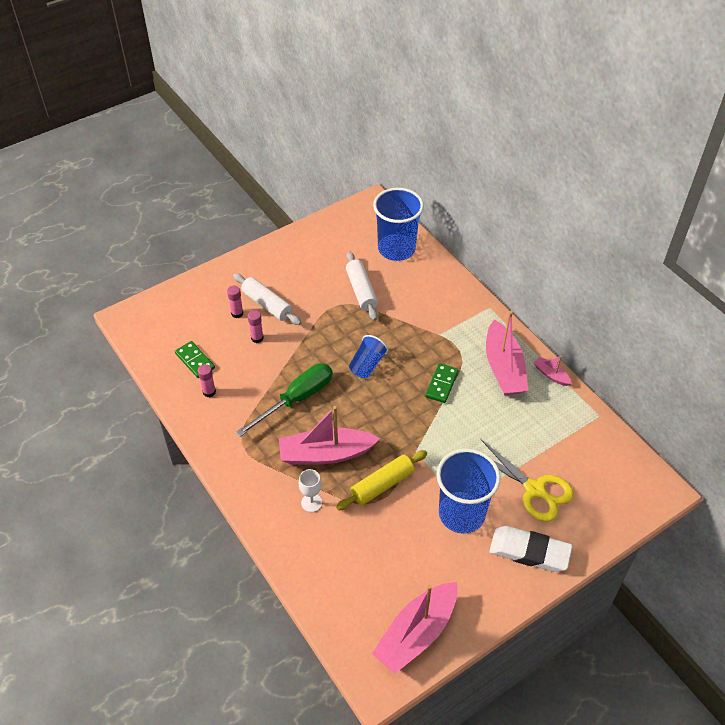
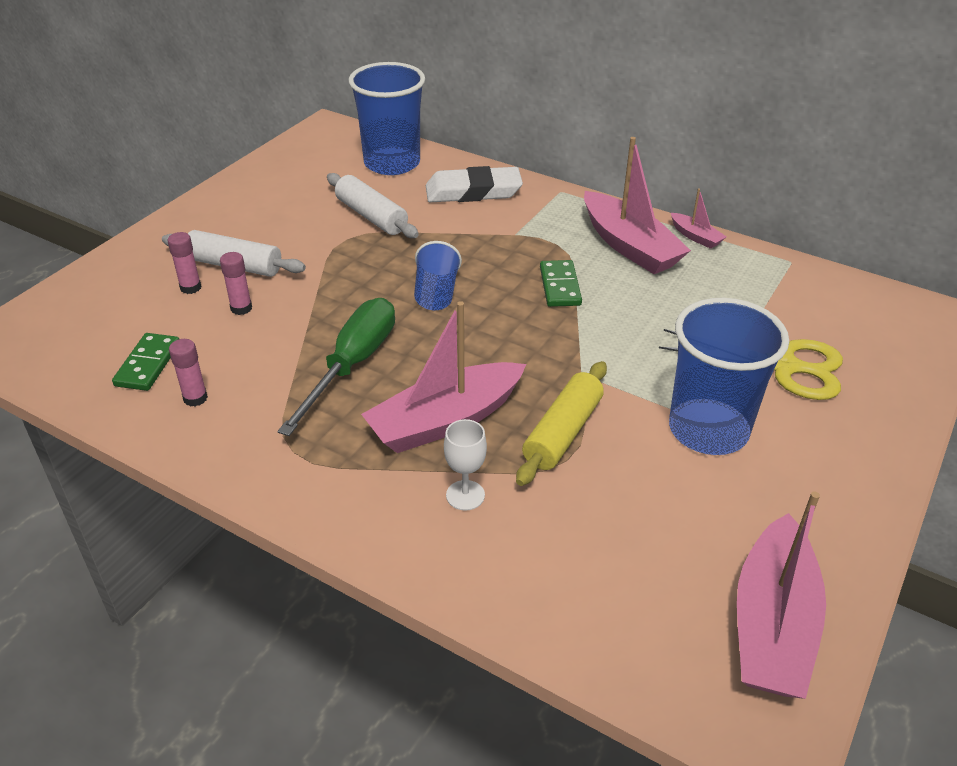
camera: 25 degrees left, 10 degrees down
green domino [175,341,215,378] -> green domino turned 75 degrees clockwise [112,333,179,391]
white eraser [489,526,573,572] -> white eraser moved to [426,166,523,202]
pink boat [533,356,572,386] -> pink boat turned 150 degrees counterclockwise [671,188,726,249]

